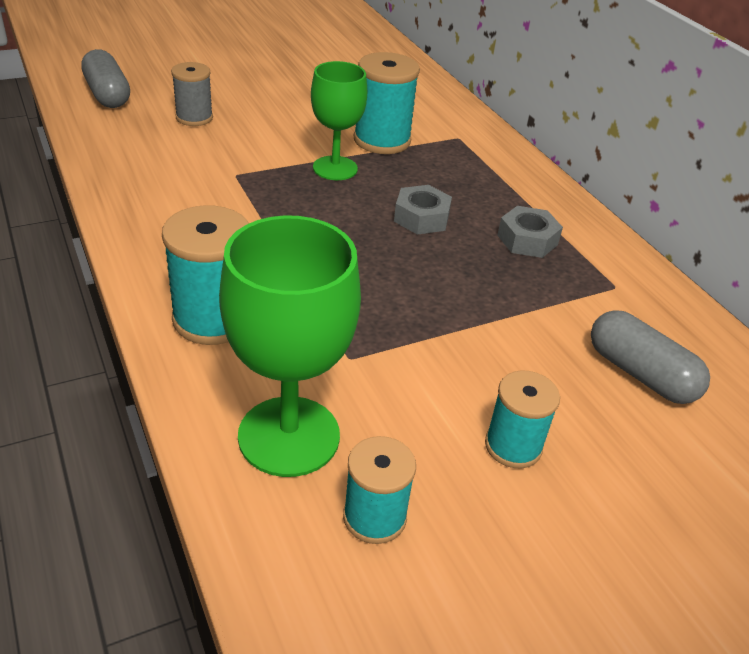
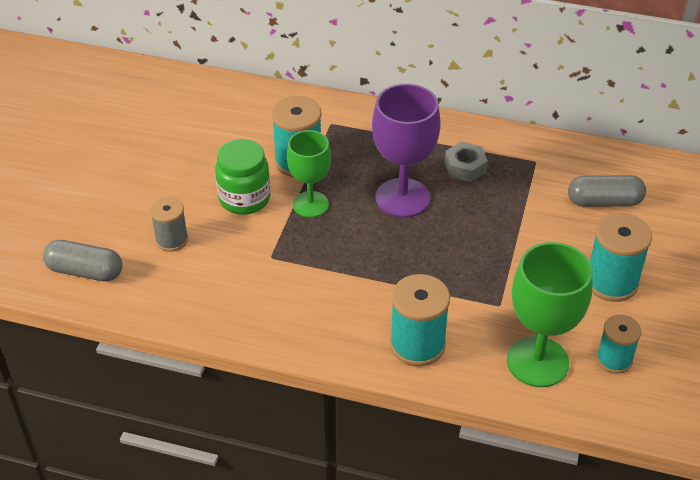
camera: 45 degrees left, 5 degrees up
grey nut [394,185,452,235] -> purple goblet [372,84,441,218]
turquoise spool [485,371,560,468] -> turquoise spool [590,213,652,302], size x1.56
none -> green jar [215,139,270,215]

